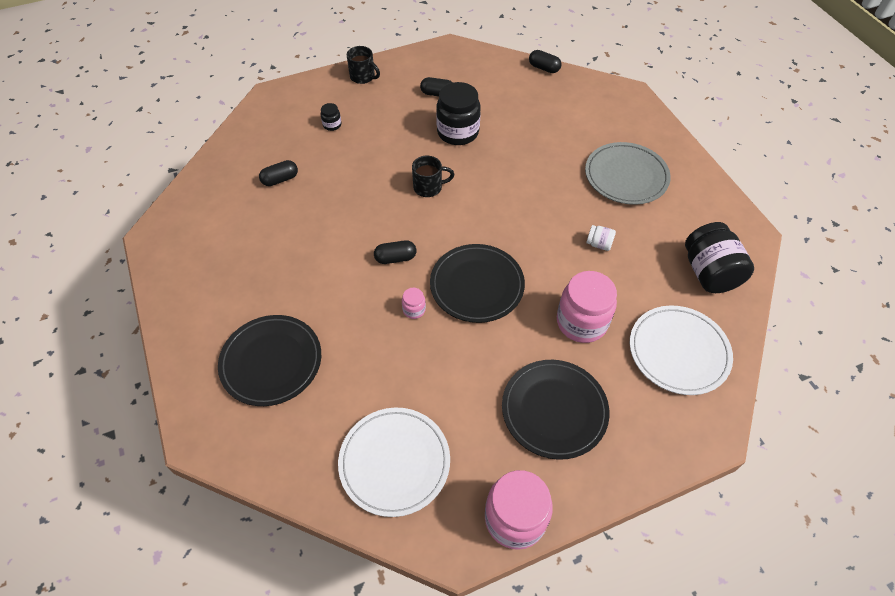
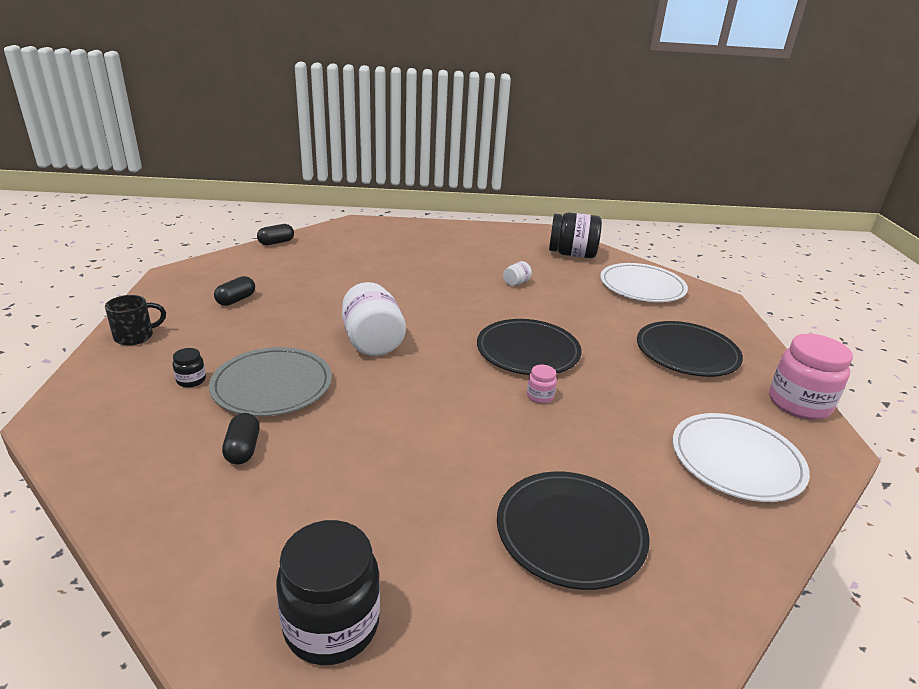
camera: 70 degrees left, 25 degrees down
black capsule [374,240,416,264] -> none
black mug [412,156,454,197] -> white jar [342,282,406,356]
black jar [436,82,480,145] -> black jar moved to [276,520,380,665]
pink jar [557,271,617,343] -> none
grey plate [585,142,671,205] -> grey plate moved to [209,347,332,417]

